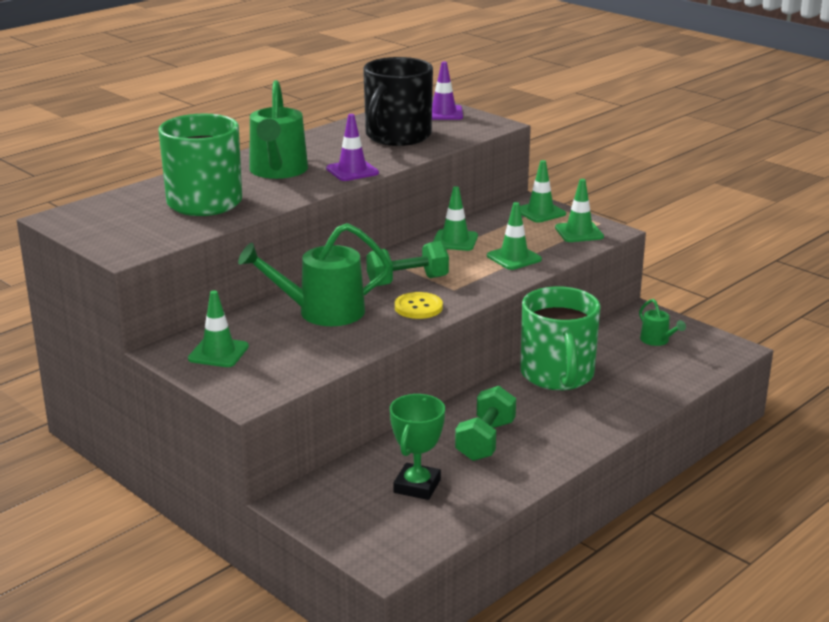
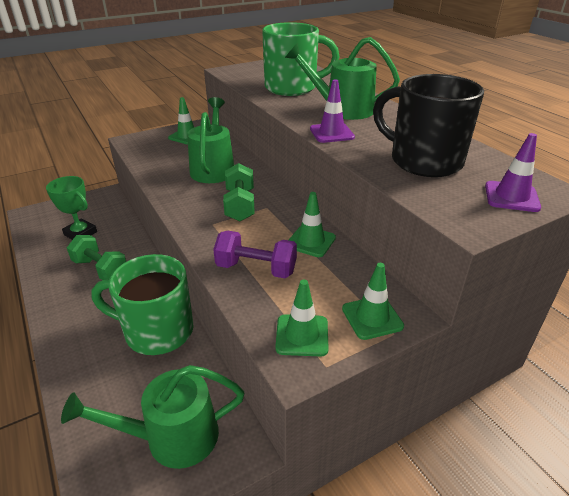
camera: 105 degrees right, 10 degrees up
yellow button [395,292,443,319] -> none
green traffic cone [487,202,542,270] -> purple dumbbell [213,231,297,278]
green watering can [639,299,686,346] -> green watering can [61,365,244,469], size x2.06

